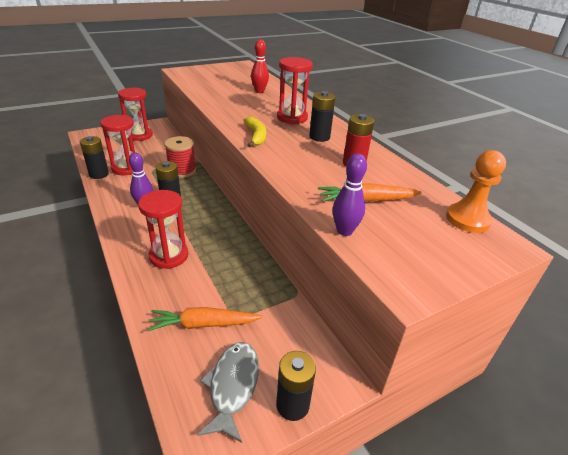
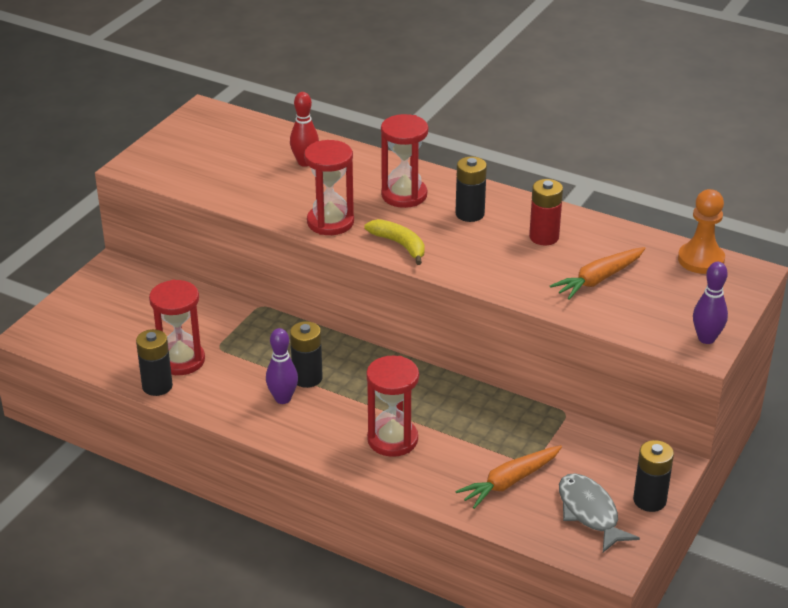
camera: 30 degrees left, 0 degrees up
red hourglass [118,87,153,141] -> red hourglass moved to [304,140,354,235]
red spool [164,136,196,178] -> none
purple bowling pin [332,153,367,236] -> purple bowling pin moved to [693,262,728,344]

